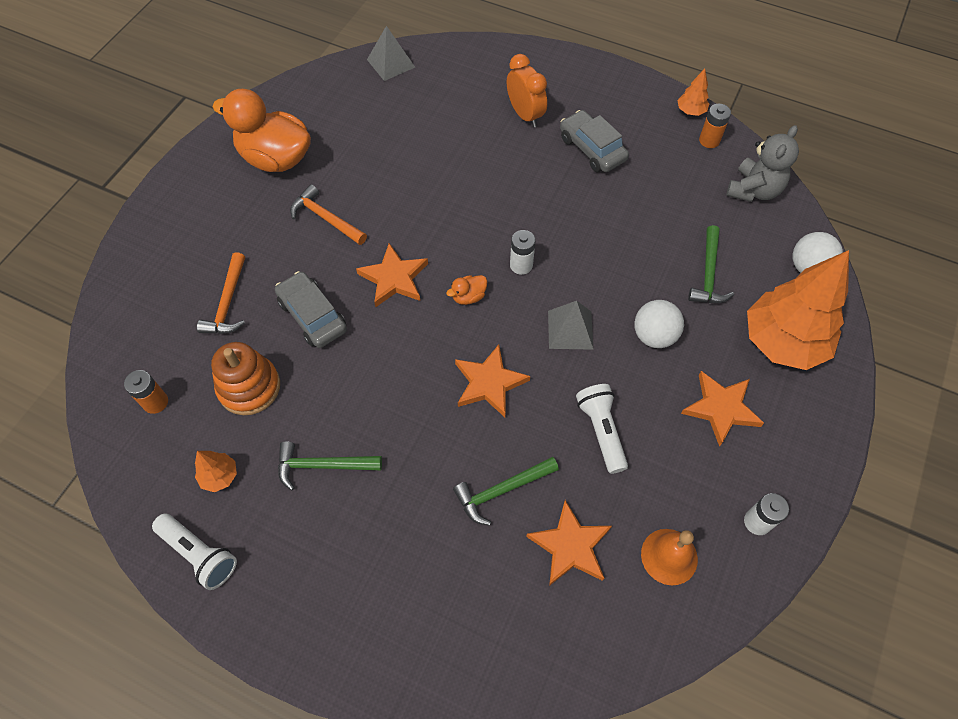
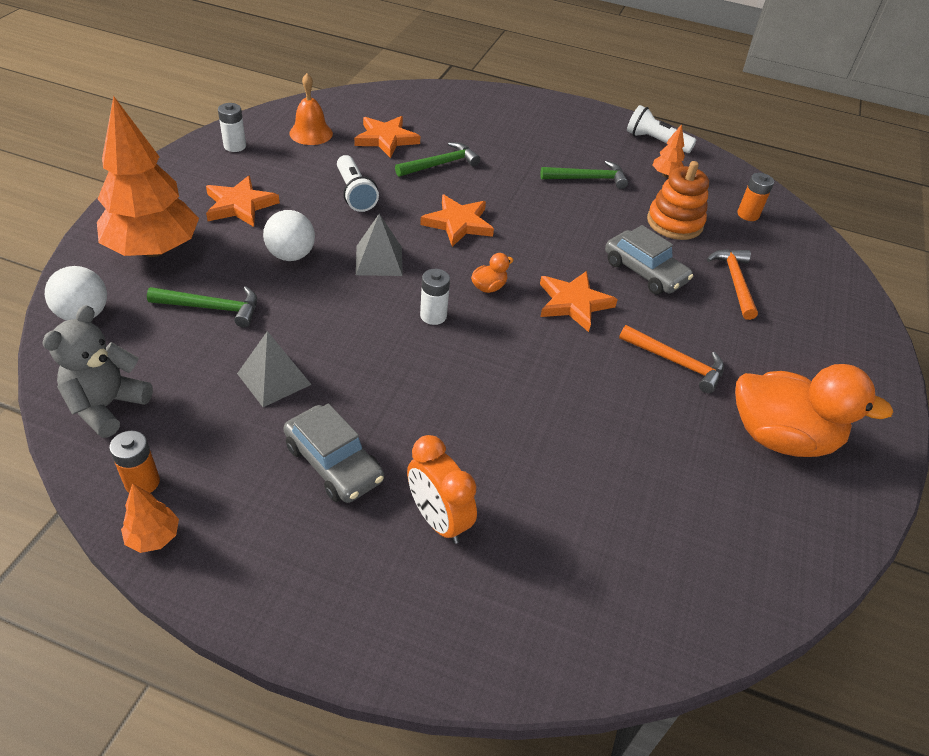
camera: 170 degrees right, 15 degrees down
grey pyramid [367,26,415,81] -> grey pyramid moved to [237,331,312,407]
green hammer [688,225,734,303] -> green hammer turned 90 degrees clockwise [147,286,257,327]

